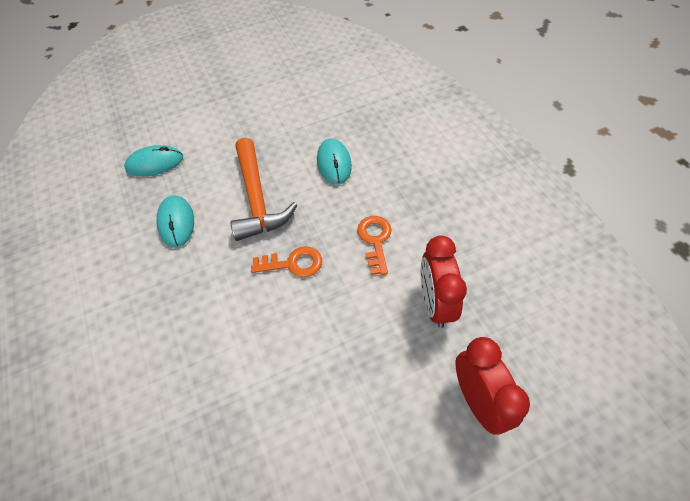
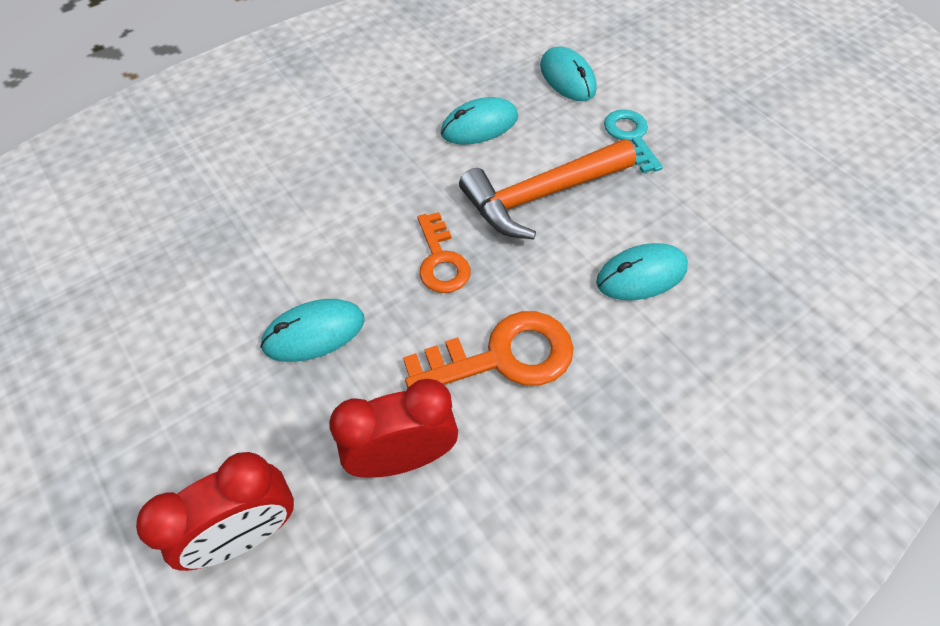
camera: 75 degrees right, 0 degrees up
orange key [357,216,392,275] -> orange key [403,311,573,388], size x1.53
none -> turquoise mouse [260,299,365,362]
none -> turquoise key [604,109,663,173]

